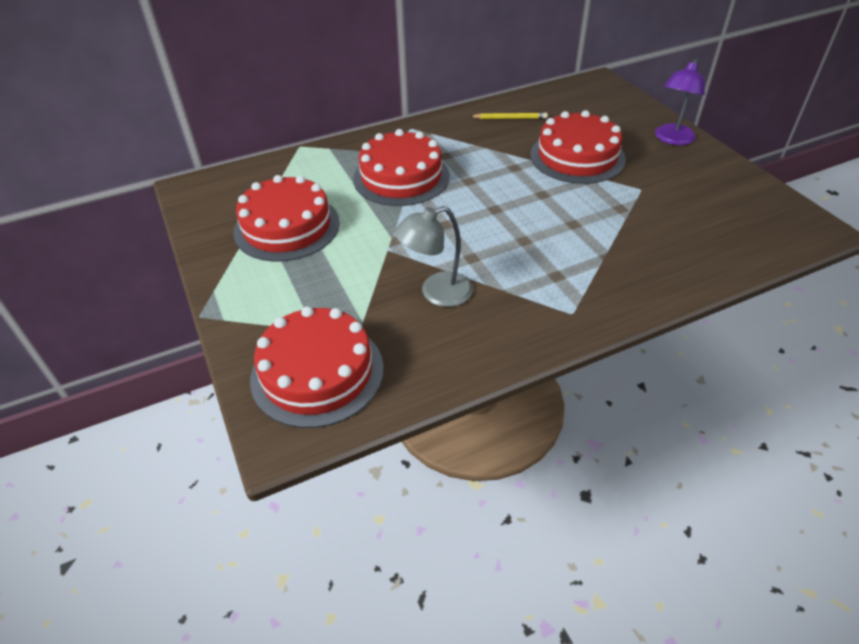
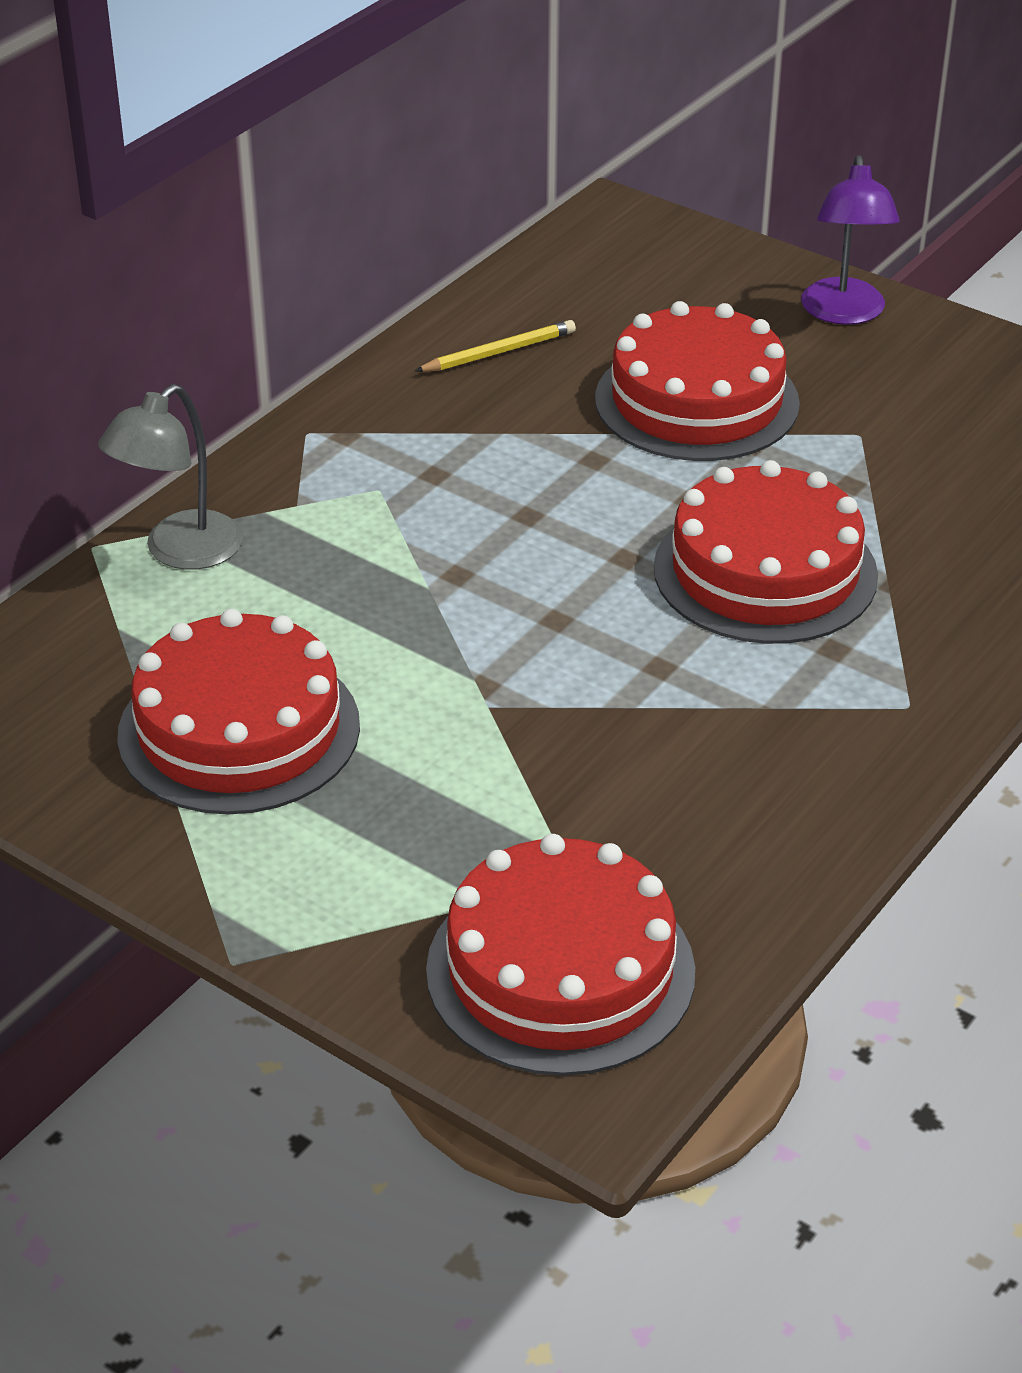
camera: 30 degrees left, 5 degrees down
red cake [353,129,450,206] -> red cake moved to [654,460,878,644]
grey lamp [394,206,473,307] -> grey lamp moved to [98,384,243,570]

